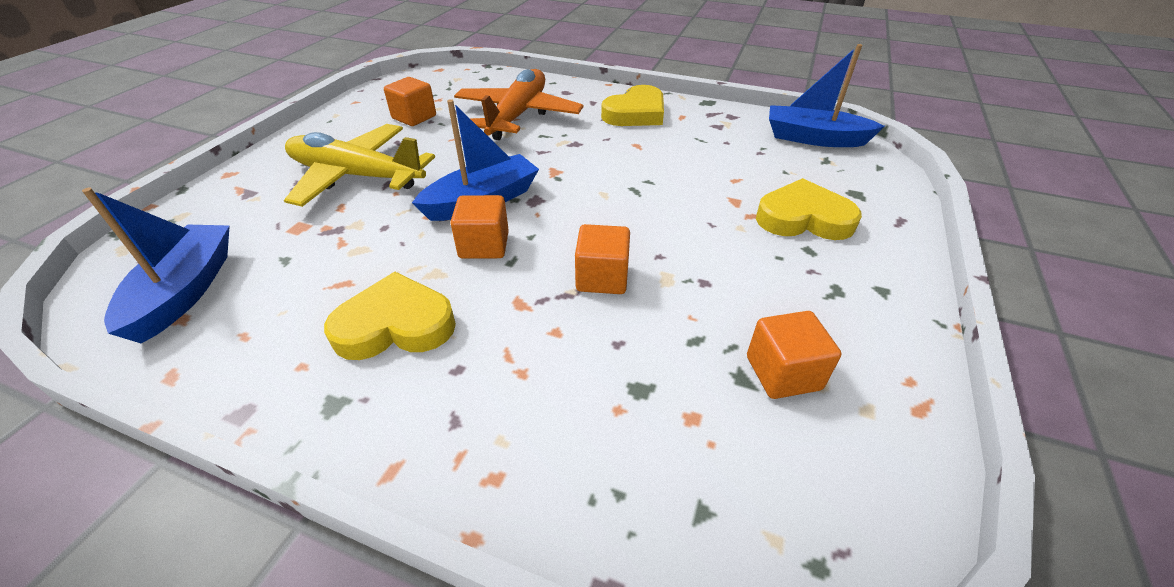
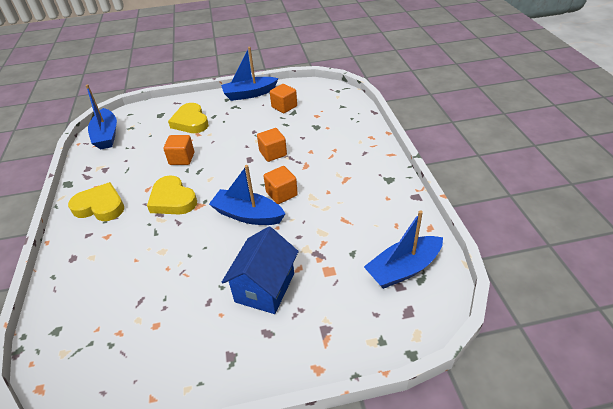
camera: 120 degrees left, 0 degrees up
yellow plane [284,124,435,207] -> blue house [221,227,299,314]
yellow heart [324,272,456,360] -> yellow heart moved to [147,176,197,215]
orange cube [384,77,436,126] -> orange cube moved to [163,135,194,165]
orange plane [454,69,583,140] -> none
none -> blue boat [221,47,278,101]

